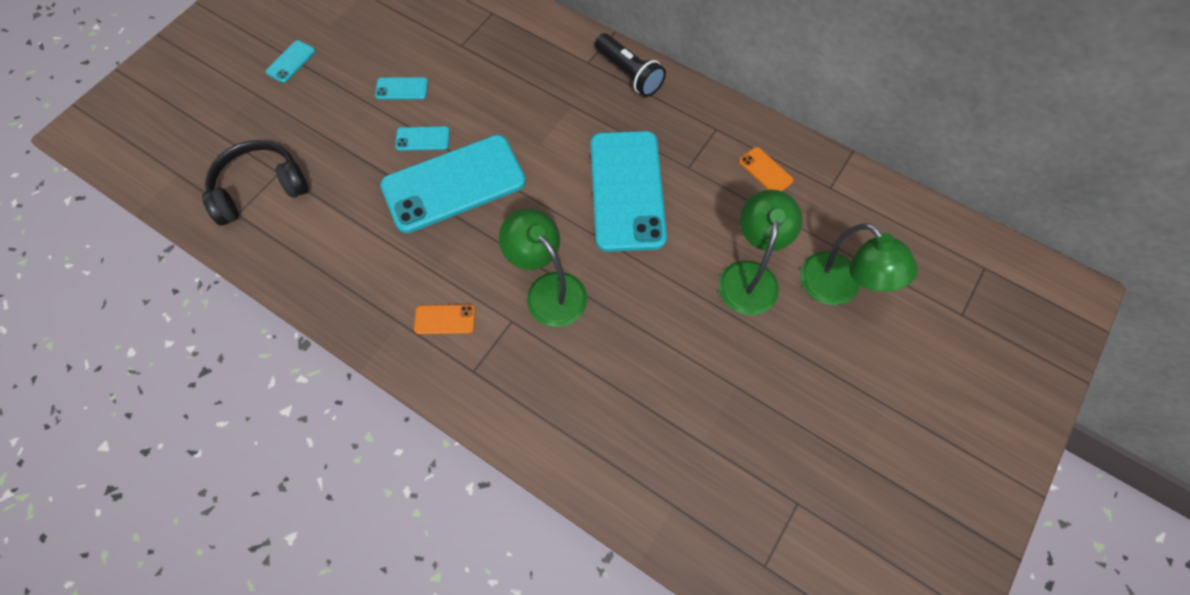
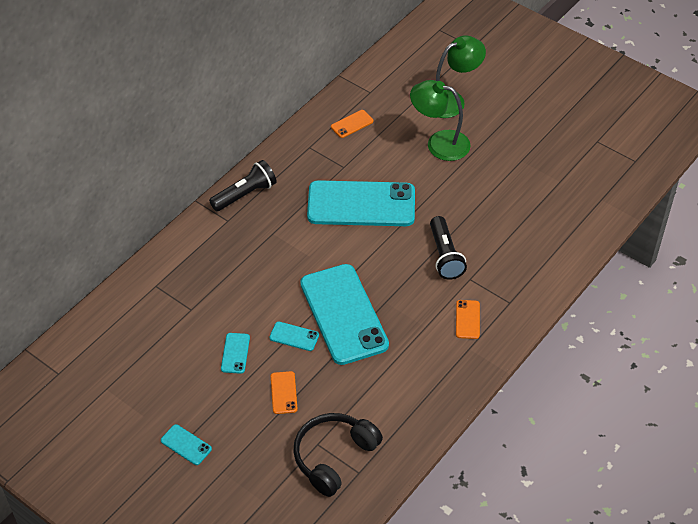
camera: 85 degrees left, 15 degrees down
black headphones [202,140,308,225] -> black headphones turned 60 degrees clockwise [293,413,383,497]
turquoise phone [395,126,450,151] -> turquoise phone turned 75 degrees counterclockwise [269,321,319,351]
green lamp [499,208,587,327] -> black flashlight [430,216,467,280]
none -> orange phone [271,371,298,414]

